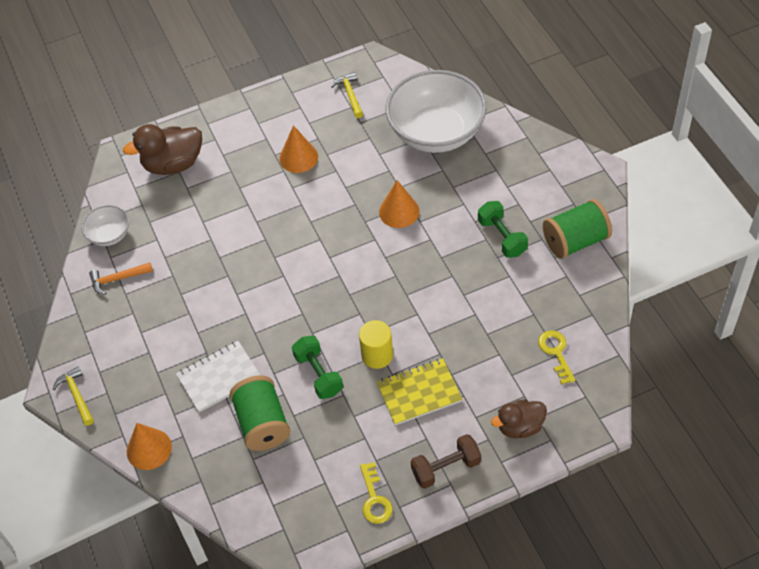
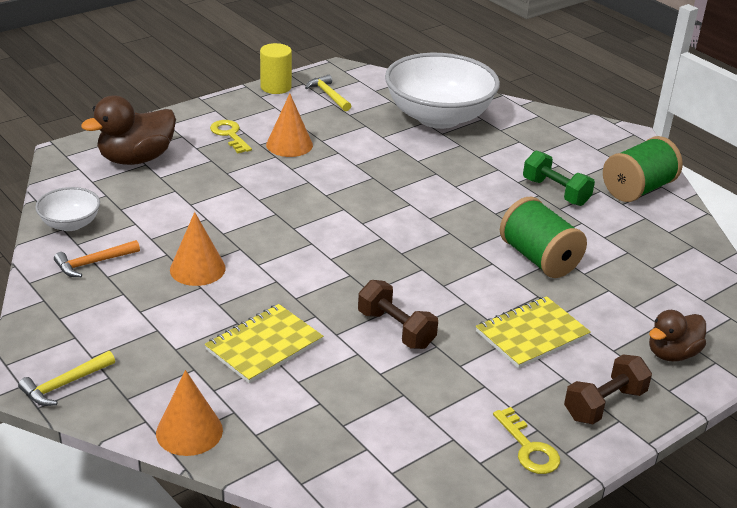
camera: 20 degrees left, 20 degrees down
yellow hammer [53,366,94,426] -> yellow hammer turned 90 degrees counterclockwise [18,351,115,406]
white notebook [176,341,261,412] -> yellow notebook [205,304,323,384]
green spool [229,375,290,451] -> green spool moved to [500,197,587,278]
green dumbbell [292,336,343,399] -> brown dumbbell [358,280,438,349]
yellow cylinder [359,320,393,369] -> yellow cylinder moved to [260,43,292,94]
orange cone [379,180,420,228] -> orange cone moved to [170,212,226,286]
yellow key [538,330,576,384] -> yellow key moved to [210,120,252,153]

